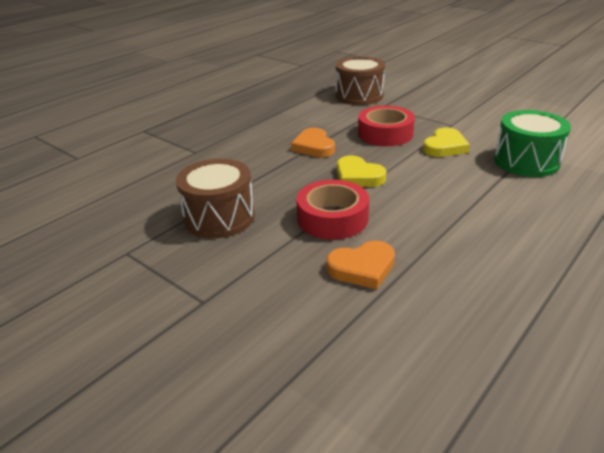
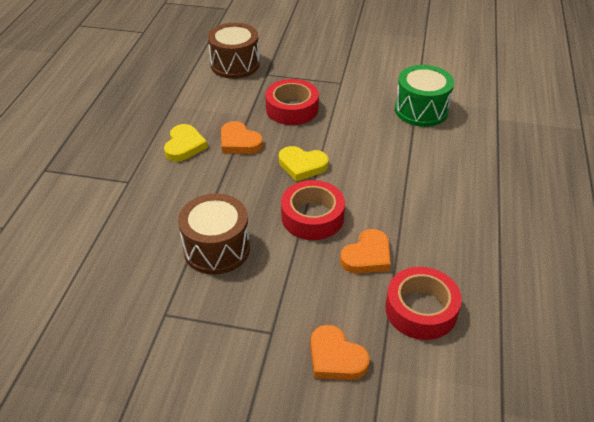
camera: 30 degrees left, 10 degrees up
yellow heart [423,128,470,157] -> yellow heart moved to [164,124,208,162]
none -> orange heart [311,325,370,380]
none -> red tape [385,267,462,340]

